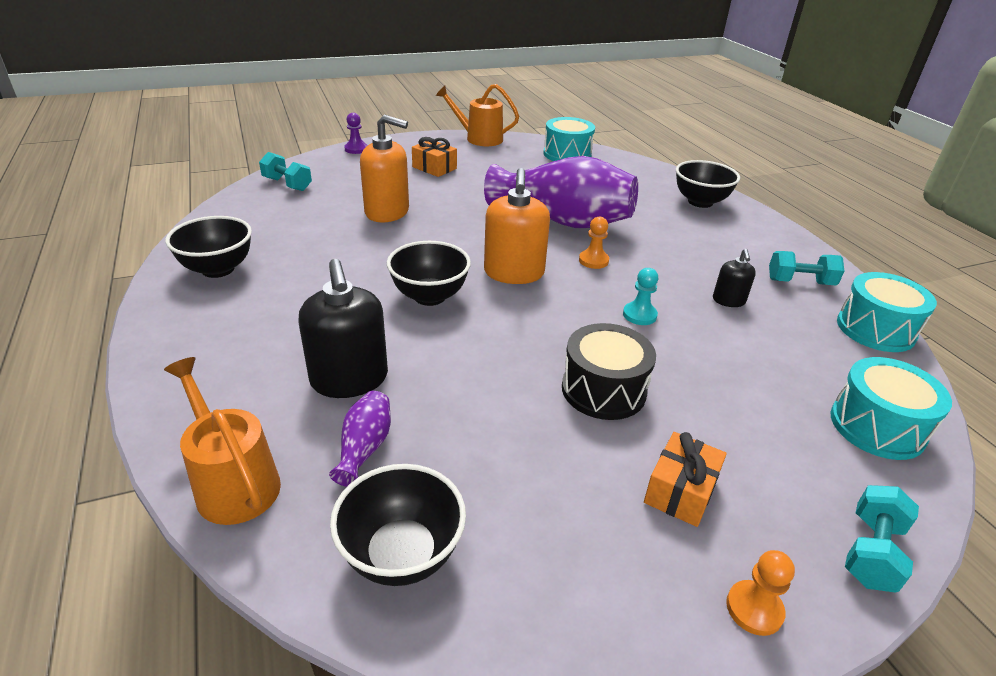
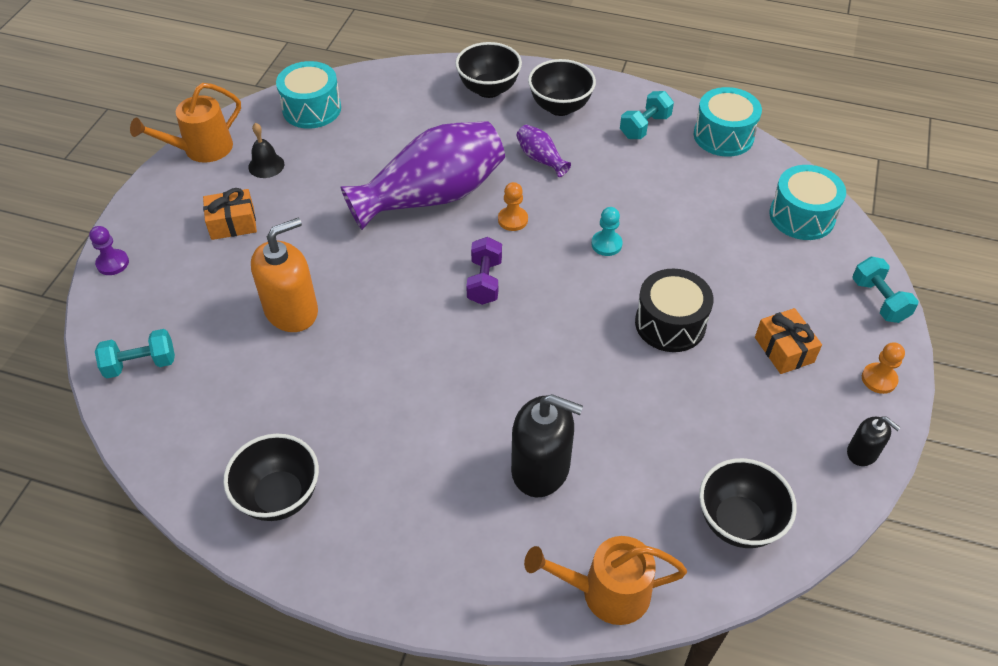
camera: 50 degrees left, 15 degrees up
purple vase [329,391,391,487] -> purple vase moved to [516,125,571,177]
black bowl [387,241,471,306] -> black bowl moved to [528,59,596,116]
orange soap dispenser [484,168,550,284] -> purple dumbbell [466,237,502,305]
black soap dispenser [713,249,756,307] -> black soap dispenser moved to [847,417,901,466]
none -> black bell [248,123,284,178]

